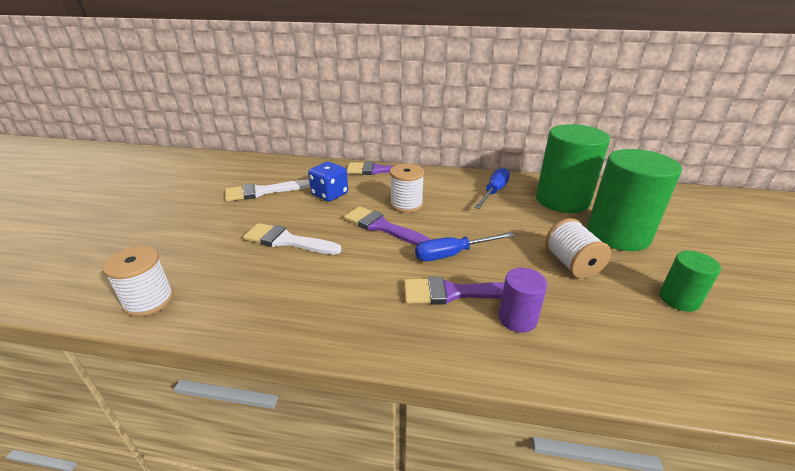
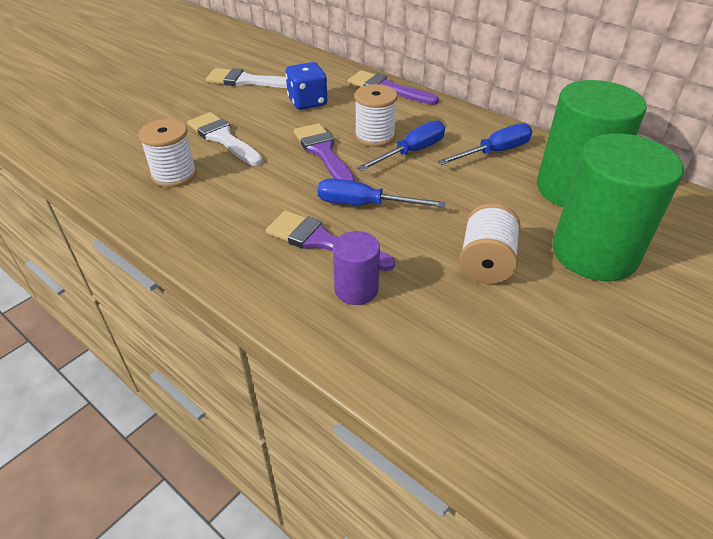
camera: 30 degrees right, 10 degrees up
white spool [102,246,174,317] -> white spool moved to [138,119,197,188]
green cylinder [659,251,721,312] -> none
none -> blue screwdriver [357,121,445,171]

